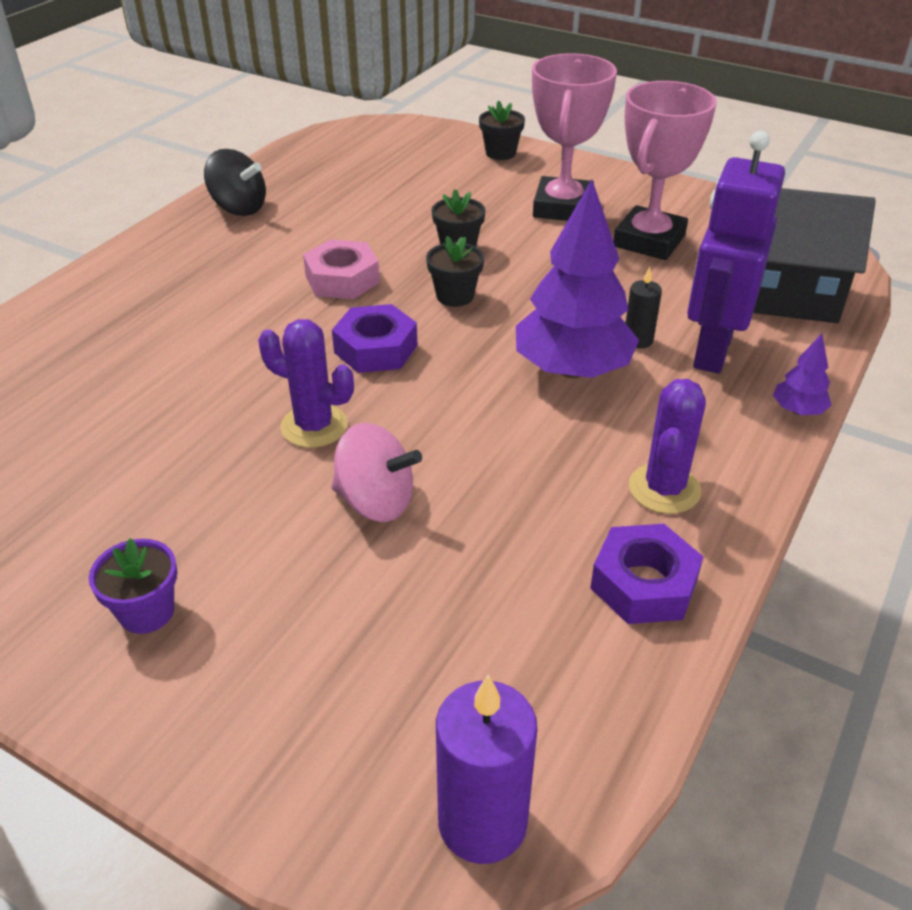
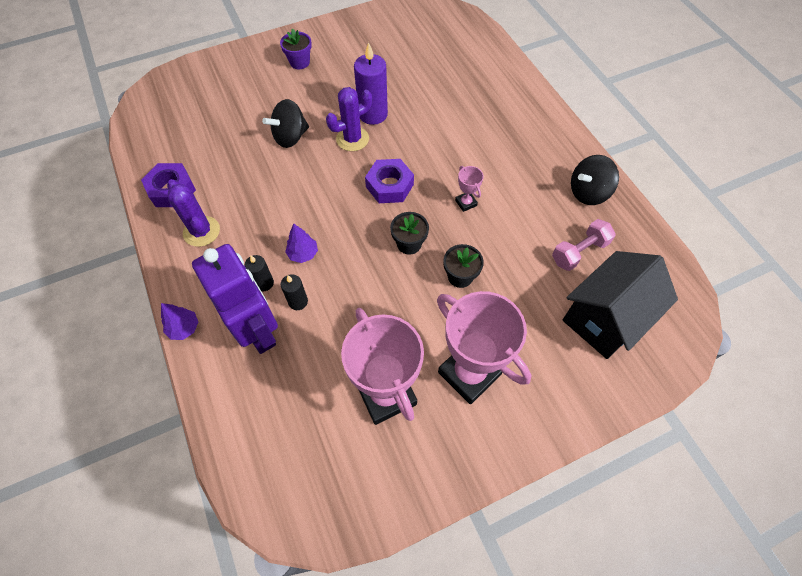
camera: 125 degrees right, 20 degrees up
pink nut [303,239,380,299] -> pink trophy [455,166,484,212]
pink spinning top [331,423,422,522] -> black spinning top [262,99,309,148]
purple candle [436,675,537,864] -> purple candle moved to [354,42,388,125]
black flower pot [479,100,525,160] -> none
purple tree [516,180,639,378] -> purple tree [285,223,318,263], size x0.44
black house [753,188,876,323] -> black house moved to [563,251,678,359]
none -> black candle [245,255,274,291]
none -> pink dumbbell [552,219,616,271]

